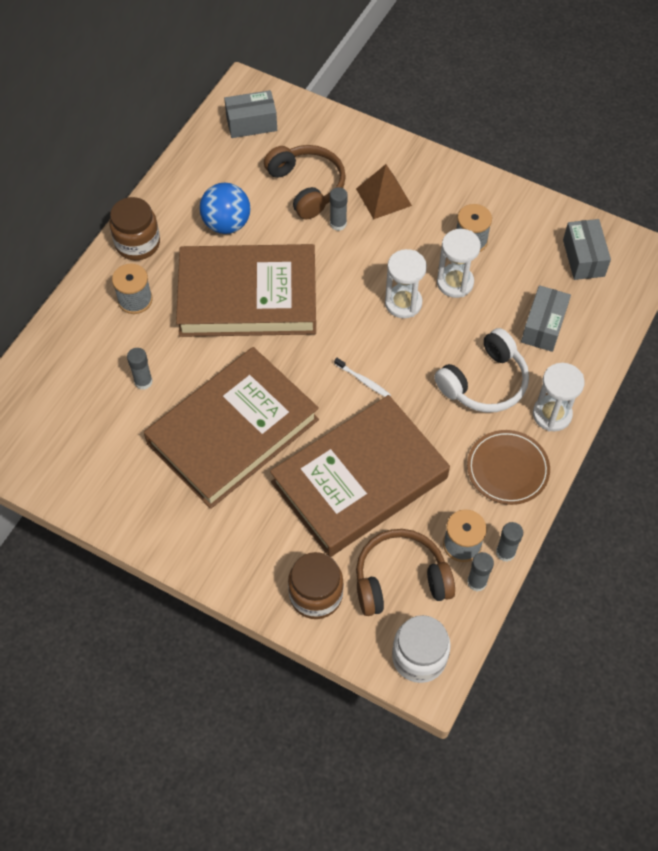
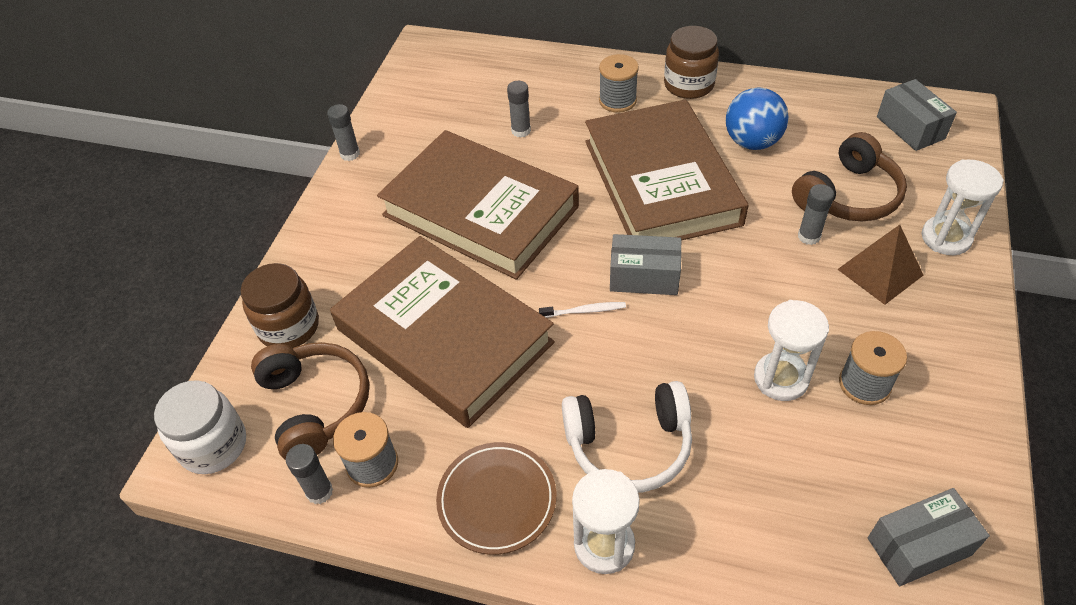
camera: 80 degrees right, 10 degrees down
white toothbrush [334,358,391,397] -> white toothbrush turned 120 degrees counterclockwise [539,302,626,318]
white hourglass [385,249,427,318] -> white hourglass moved to [922,159,1004,255]
white headphones [434,328,529,413] -> white headphones turned 45 degrees counterclockwise [562,381,692,493]
grey glue stick [496,522,523,562] -> grey glue stick moved to [327,104,360,161]
grey box [521,285,571,352] -> grey box moved to [610,234,682,295]

